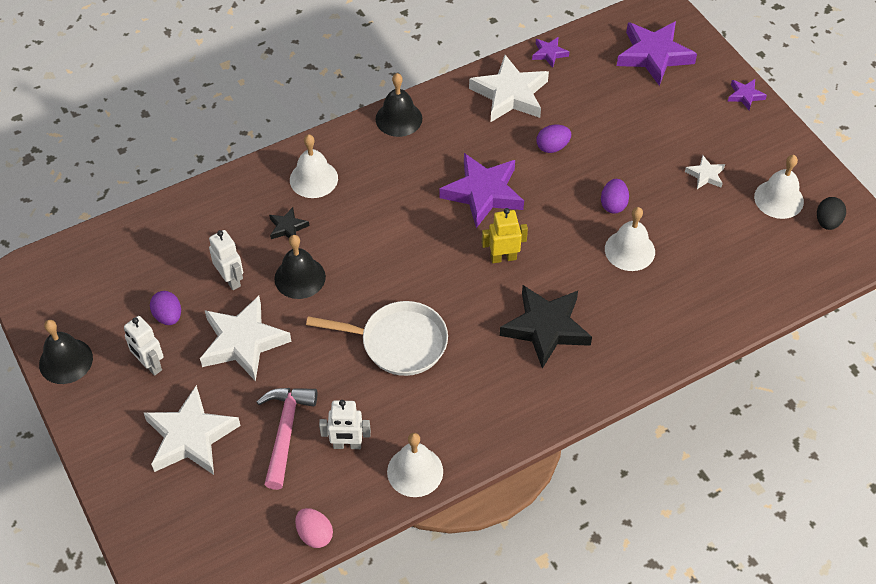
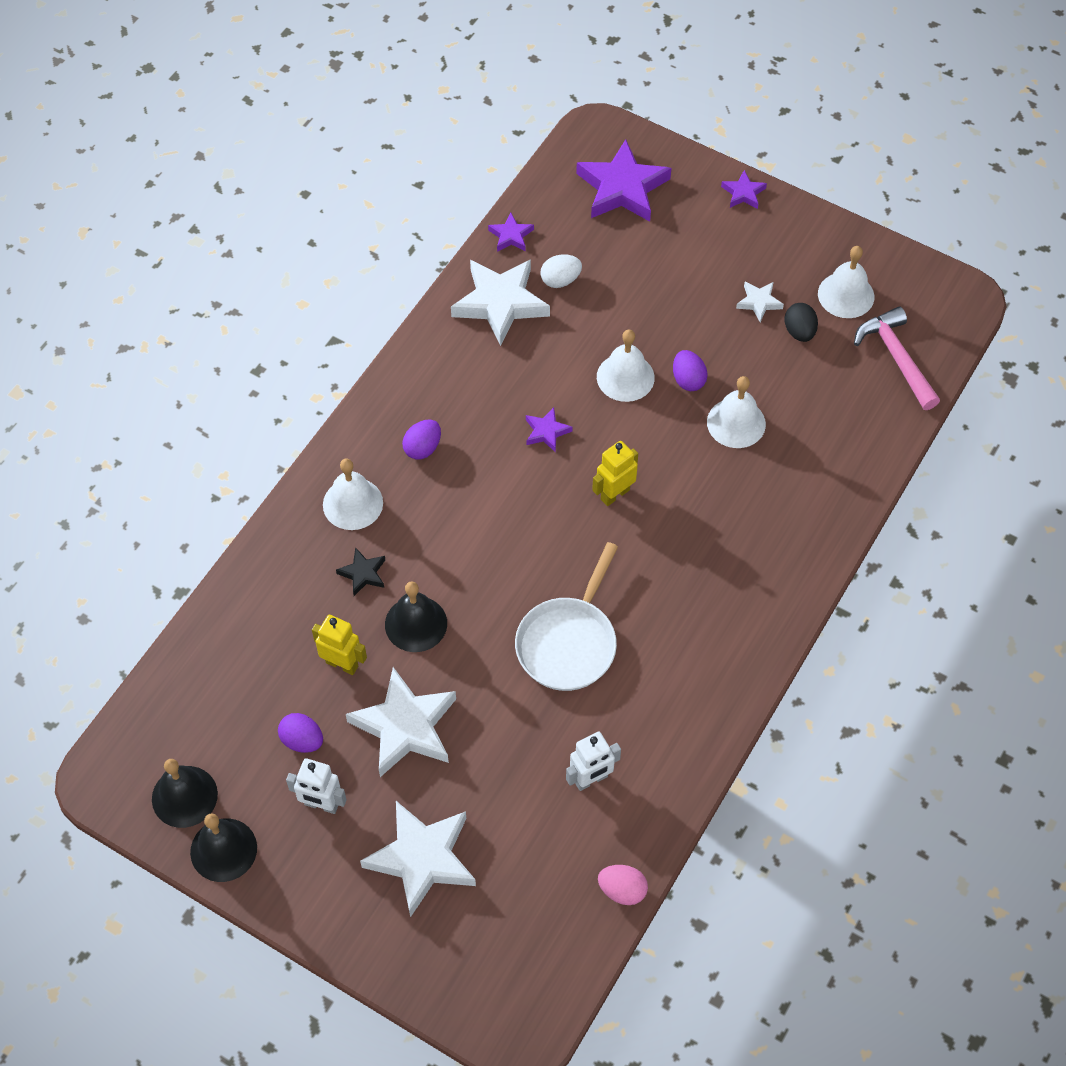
camera: 30 degrees left, 5 degrees up
white robot [209,230,243,290] -> yellow robot [312,615,367,675]
pink hammer [256,388,317,490] -> pink hammer moved to [854,307,940,410]
white pan [306,301,448,376] -> white pan turned 135 degrees clockwise [515,542,618,691]
black bell [375,73,422,137] -> black bell moved to [152,759,218,828]
white bell [387,433,443,497] -> white bell moved to [597,329,655,402]
purple star [439,153,524,228] -> purple star [526,407,573,453], size x0.48
black star [500,285,592,369] -> none
purple egg [536,125,571,153] -> purple egg moved to [402,420,441,460]
black egg [817,197,846,230] -> black egg moved to [785,303,818,342]
none -> white egg [540,254,582,288]

